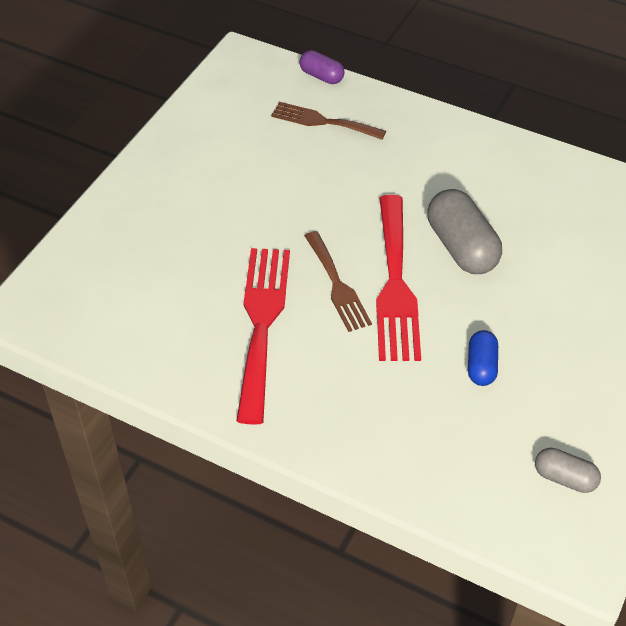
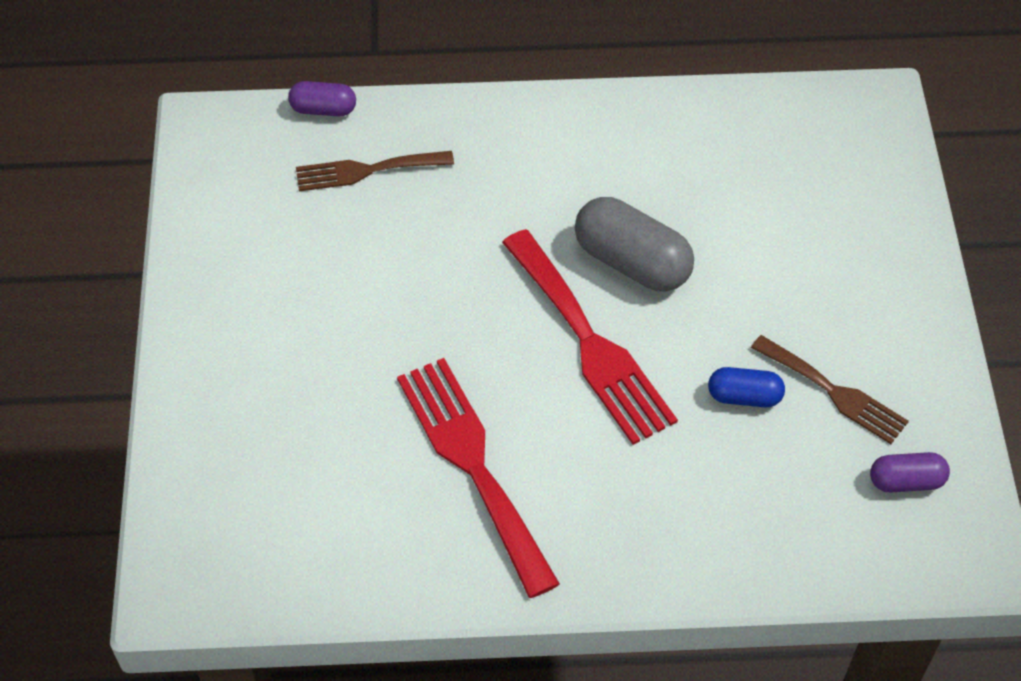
camera: 30 degrees left, 5 degrees up
brown fork [305,231,372,332] -> brown fork moved to [751,335,909,444]
blue capsule [468,330,498,386] -> blue capsule turned 60 degrees counterclockwise [708,367,785,407]
grey capsule [535,448,601,493] -> purple capsule [870,452,950,493]

